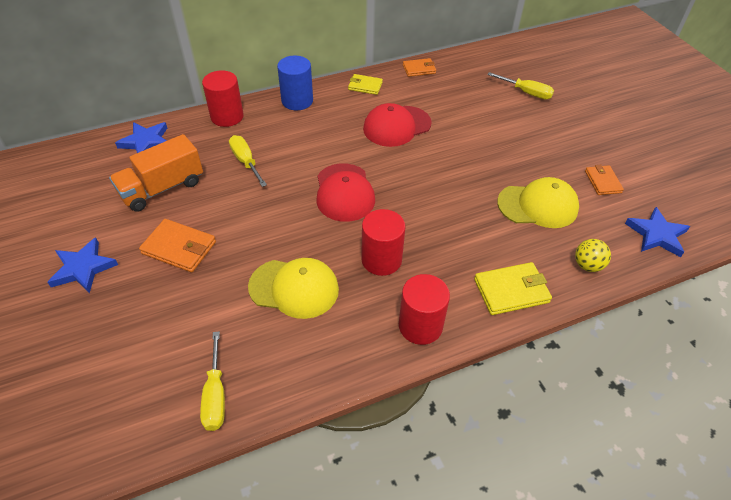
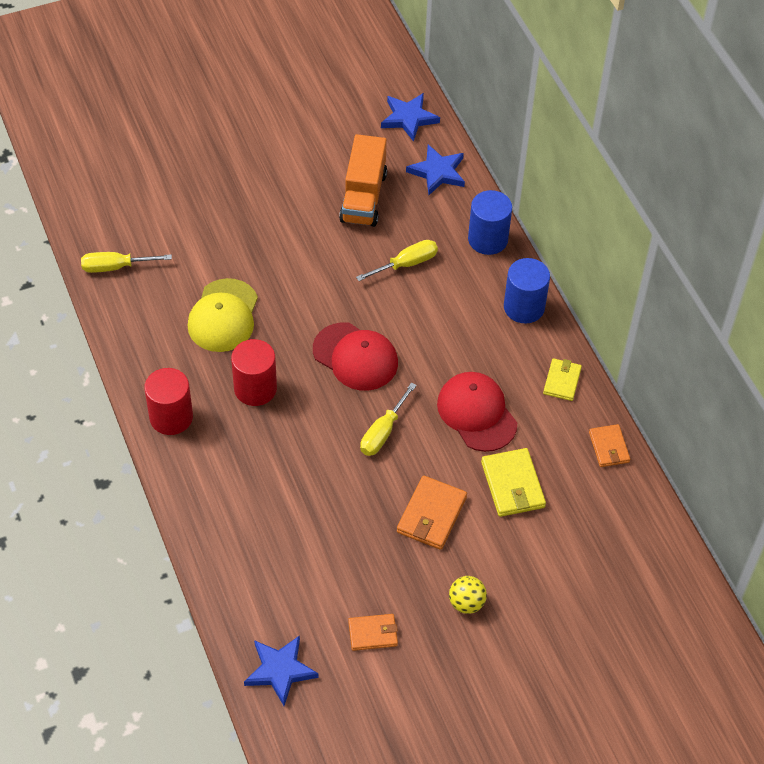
camera: 90 degrees right, 5 degrees up
blue star [47,237,118,293] -> blue star moved to [381,93,440,142]
orange truck [109,134,203,212] -> orange truck turned 135 degrees counterclockwise [339,134,387,227]
orange wallet [139,219,216,272] -> orange wallet moved to [397,476,467,550]
red cylinder [202,70,244,127] -> blue cylinder [468,190,512,255]
red cap [316,163,375,222] -> red cap turned 135 degrees counterclockwise [313,322,398,391]
yellow wallet [474,262,552,315] -> yellow wallet moved to [481,448,546,517]
yellow screwdriver [487,72,554,99] -> yellow screwdriver moved to [360,382,417,456]
yellow cap [497,177,579,228] -> none
yellow ball [575,239,611,272] -> yellow ball moved to [449,576,487,614]

